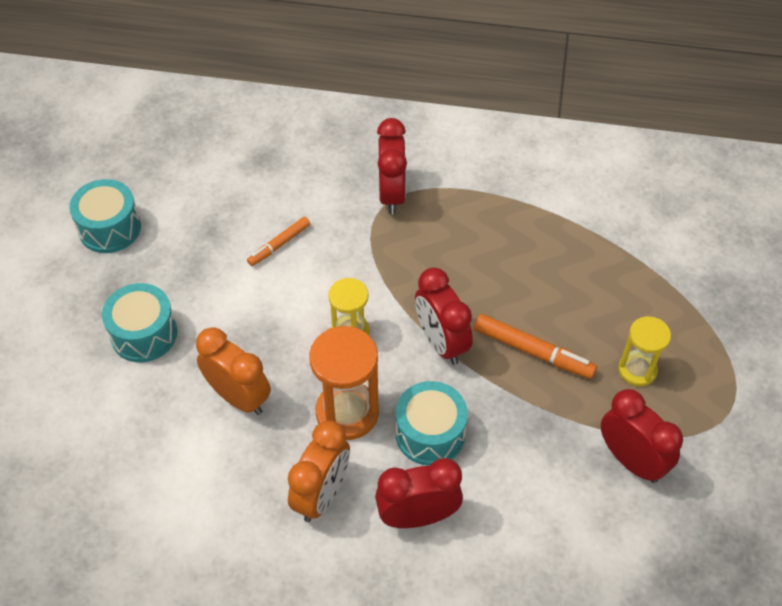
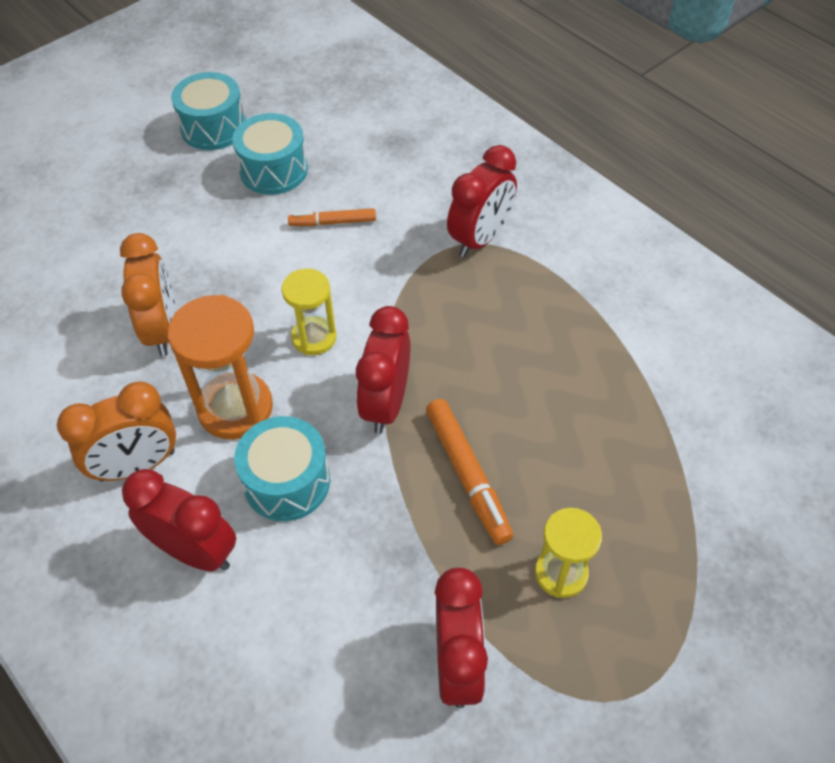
camera: 40 degrees right, 0 degrees up
turquoise drum [102,283,177,363] -> turquoise drum moved to [232,113,308,195]

